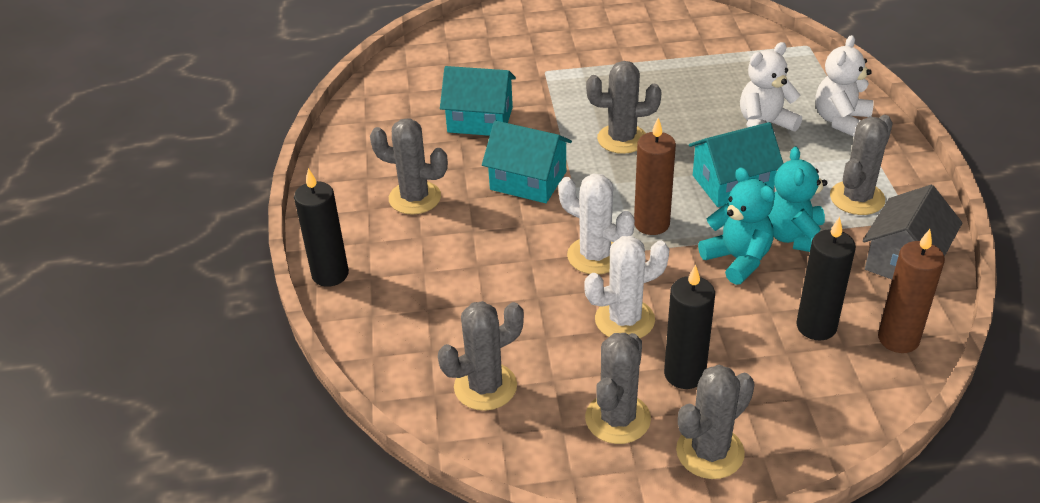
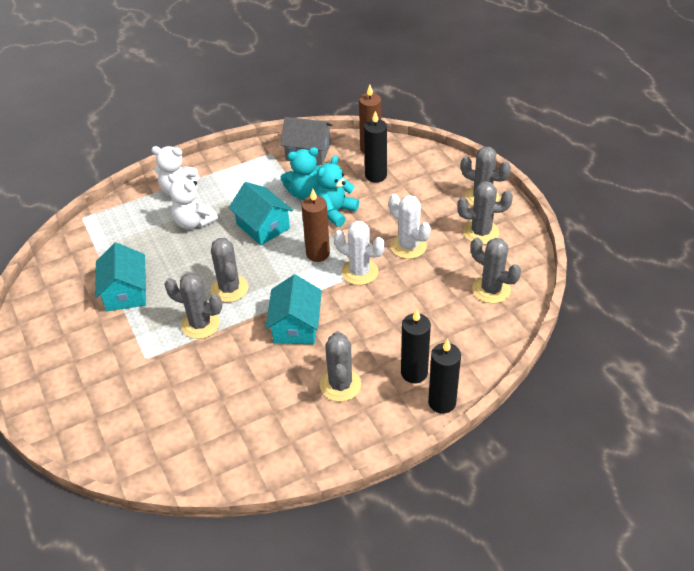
camera: 110 degrees left, 5 degrees up
turquoise house [440,66,516,136] -> turquoise house moved to [95,243,146,311]
white cactus [558,174,635,274] -> white cactus turned 75 degrees counterclockwise [334,221,385,285]
black candle [664,264,715,389] -> black candle moved to [401,309,431,383]
grey cactus [830,115,893,215] -> grey cactus moved to [165,273,222,339]

